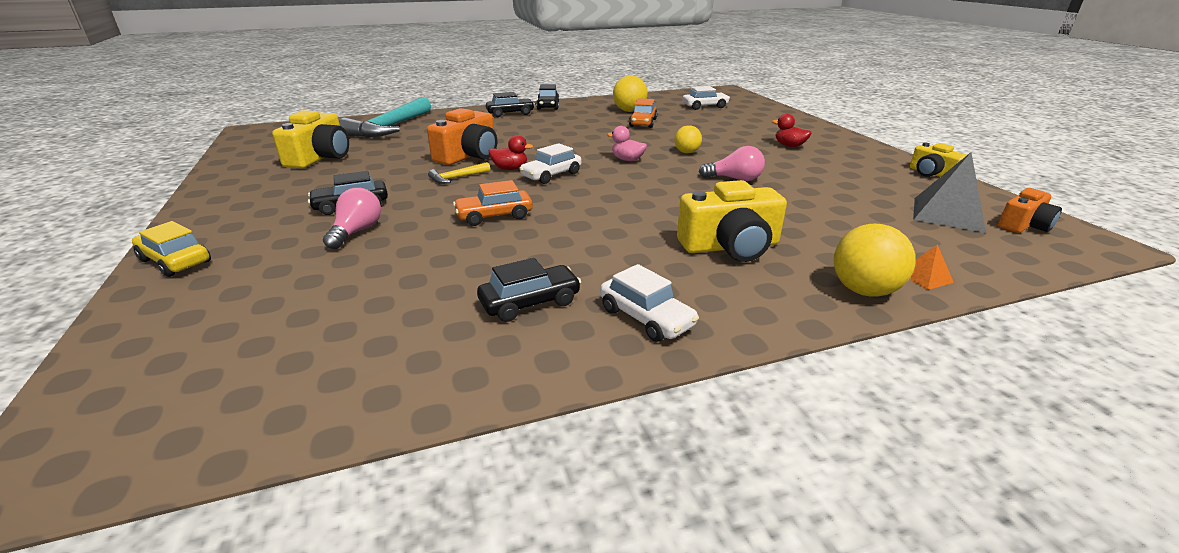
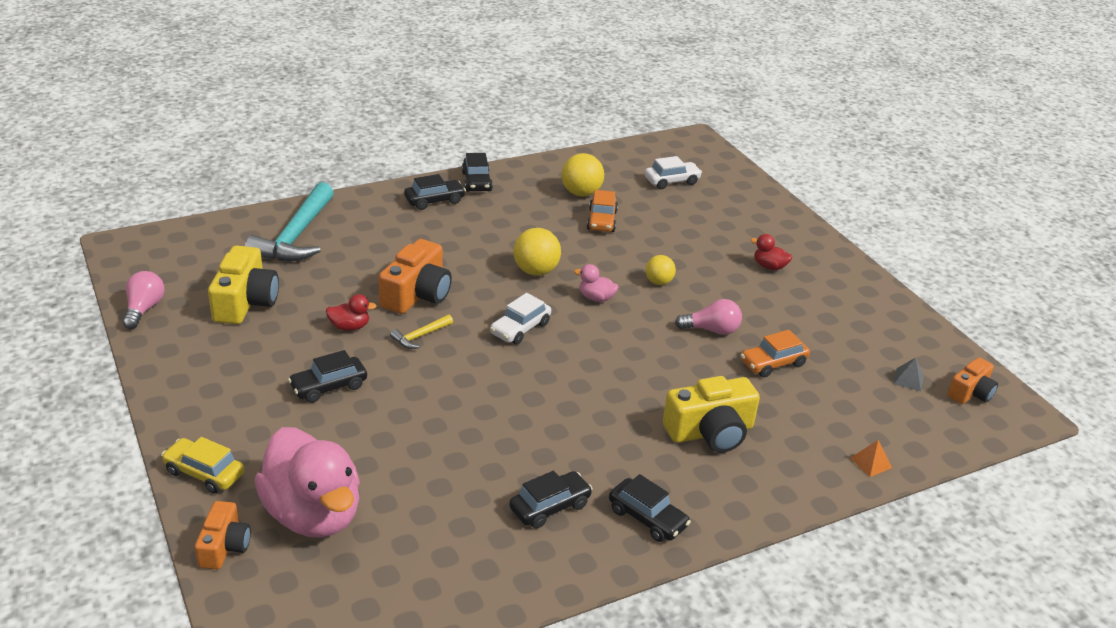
camera: 10 degrees left, 5 degrees up
pink light bulb [323,188,381,249] -> pink light bulb moved to [122,271,164,329]
orange car [453,180,533,226] -> orange car moved to [741,330,810,378]
red duck [489,135,533,170] -> red duck moved to [326,294,377,331]
white car [600,264,699,342] -> black car [609,474,691,542]
yellow ball [834,223,916,297] -> yellow ball moved to [513,228,561,276]
yellow camera [910,143,967,177] -> none
grey pyramid [913,152,986,233] -> grey pyramid [893,358,924,391], size x0.47
none -> orange camera [195,501,251,569]
none -> pink duck [255,427,360,538]

